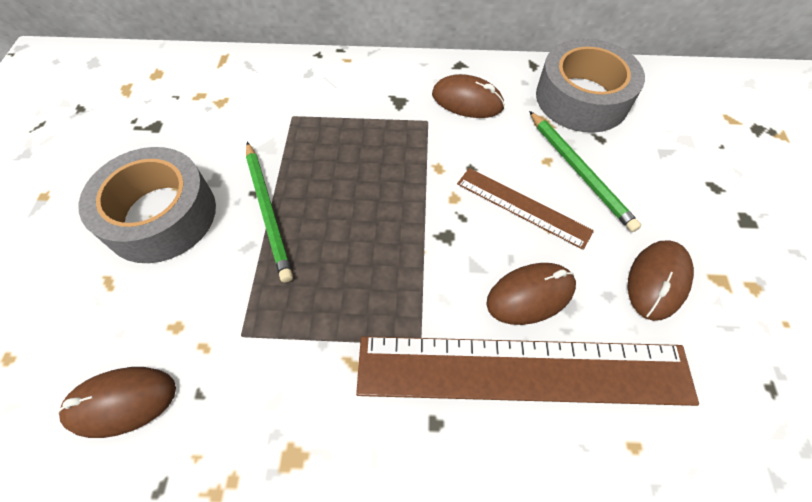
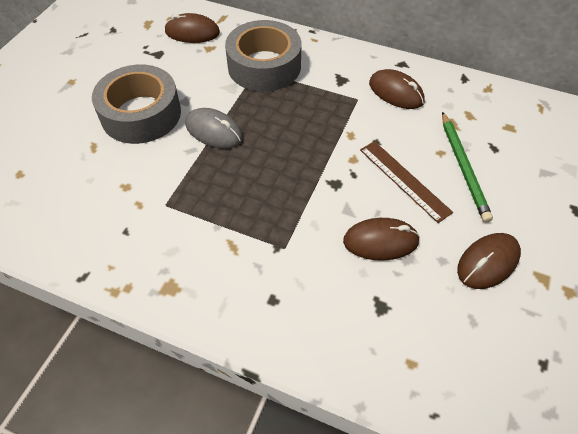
camera: 20 degrees right, 5 degrees down
brown mouse [57,367,176,438] -> brown mouse moved to [164,13,220,43]
green pencil [246,142,293,283] -> grey mouse [186,108,243,148]
brown ruler [356,336,699,406] -> none
grey tape [536,38,645,133] -> grey tape moved to [225,20,301,92]

